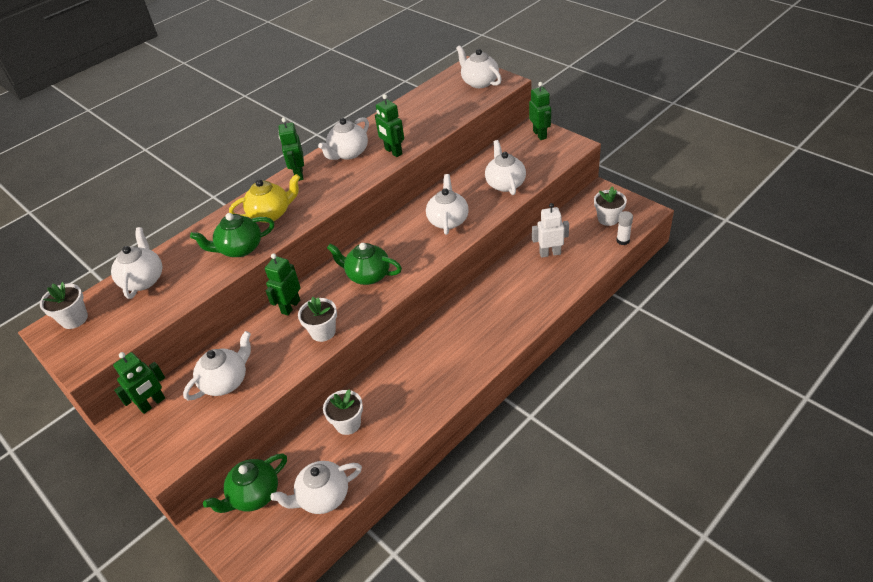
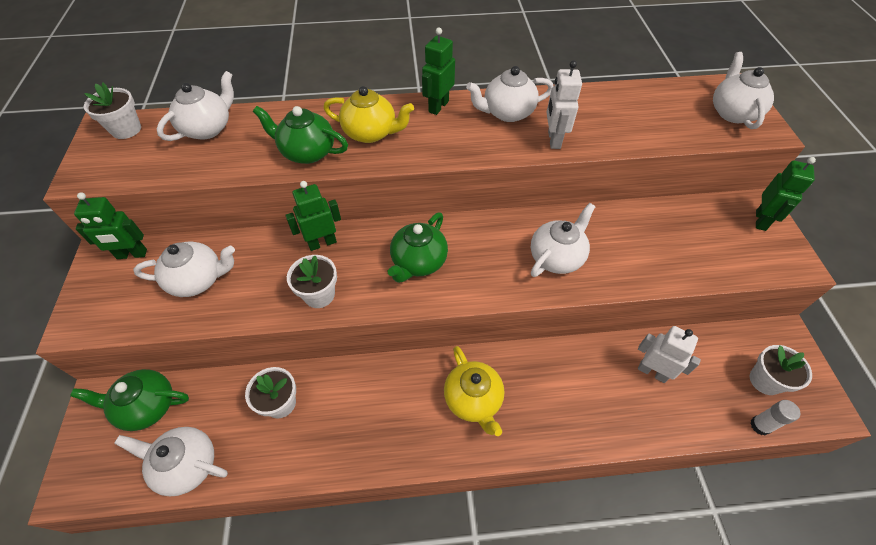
camera: 35 degrees right, 10 degrees up
green teapot [327,243,402,285] -> green teapot turned 120 degrees counterclockwise [388,212,448,283]
green robot [375,94,404,157] -> white robot [547,60,582,149]
white teapot [485,140,526,195] -> none
none -> yellow teapot [444,346,504,436]

